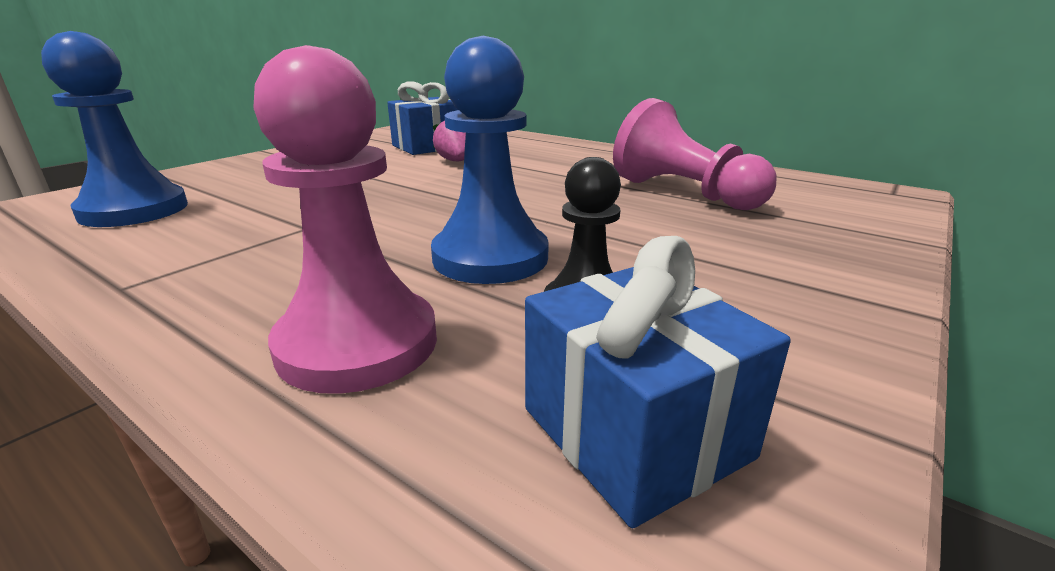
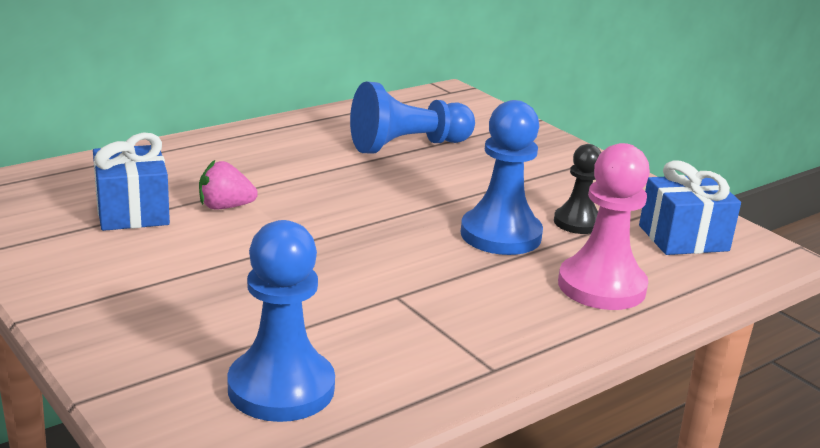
camera: 75 degrees left, 0 degrees up
pink pawn [613,98,776,210] -> blue pawn [350,81,475,154]

